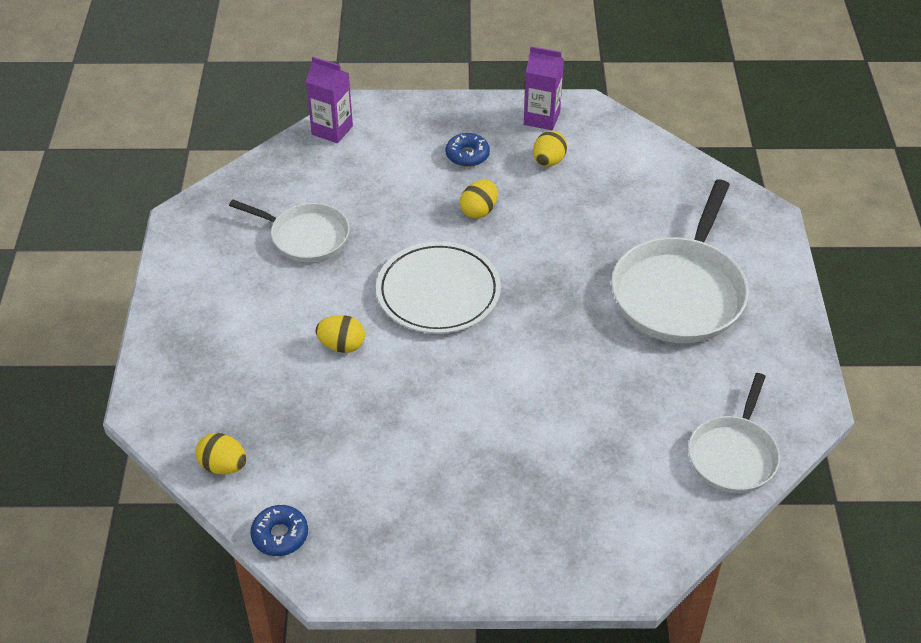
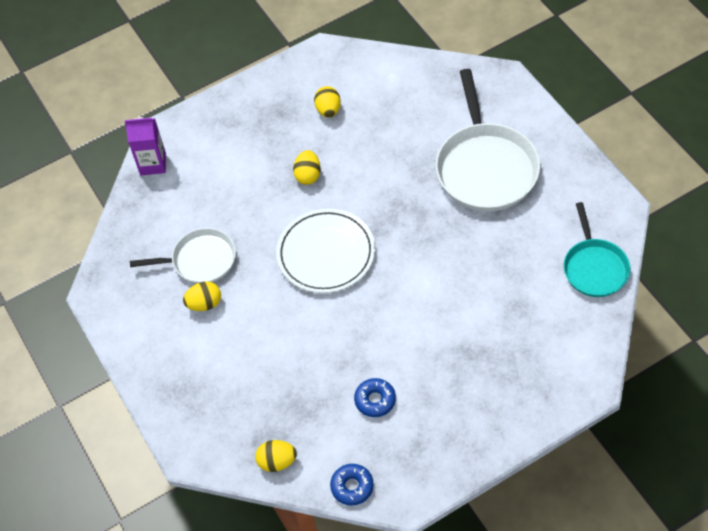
camera: 25 degrees left, 10 degrees up
yellow egg [316,315,365,353] -> yellow egg moved to [183,281,221,311]
blue donut [445,133,490,167] -> blue donut moved to [354,378,396,417]
purple carton [524,46,564,130] -> none
white pan [688,373,780,493] -> turquoise pan [564,202,631,297]

